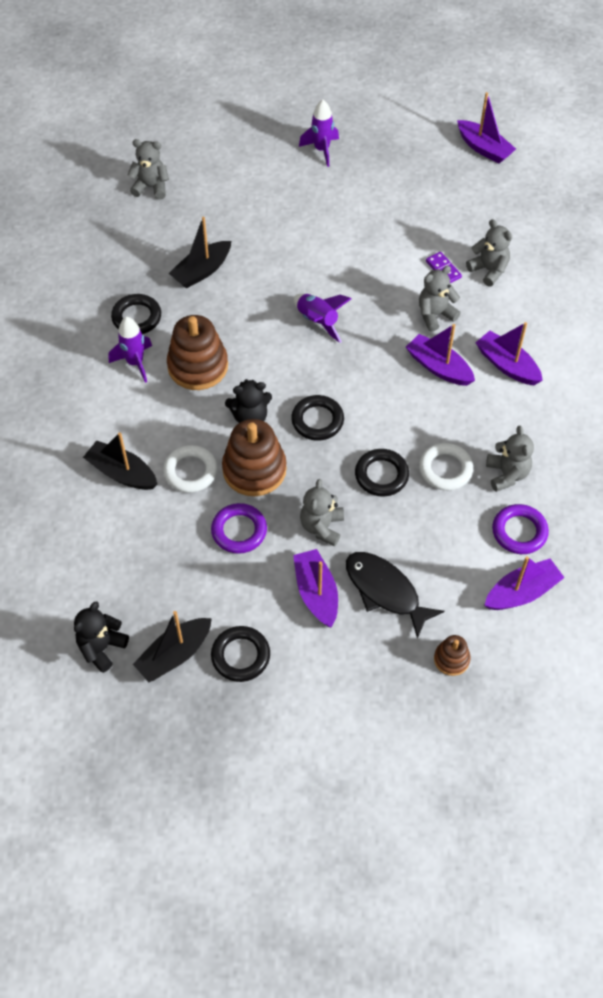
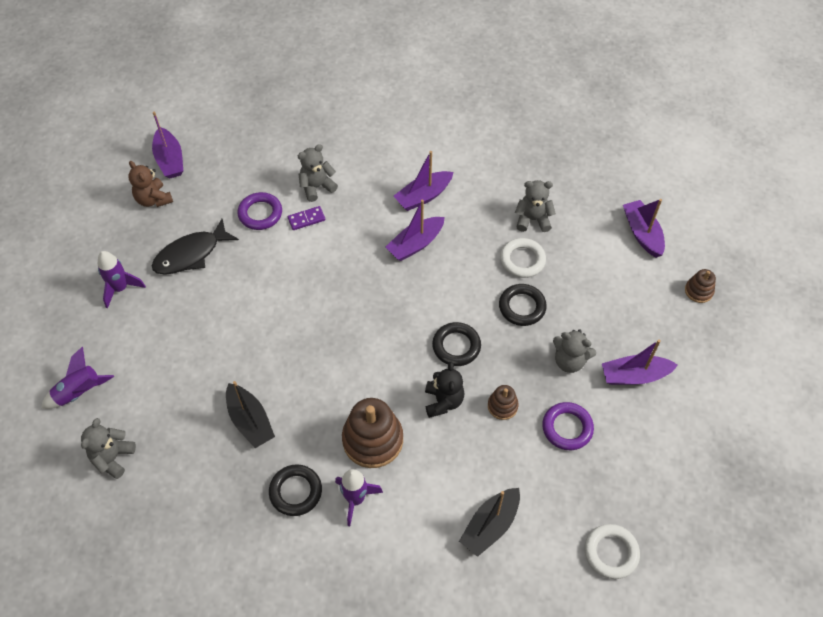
camera: 80 degrees left, 0 degrees up
black teddy bear [74,601,129,673] -> none
black boat [133,611,212,682] -> none
white ring [163,445,217,493] -> white ring moved to [584,524,640,579]
black ring [211,626,270,682] -> none
brown stacking toy [222,419,287,496] -> brown stacking toy [488,385,519,420], size x0.51
purple rocket [294,294,351,343] -> purple rocket moved to [41,347,114,409]
black fish [346,552,445,639] -> black fish moved to [152,219,239,275]
grey teddy bear [419,266,461,332] -> none
purple boat [457,92,516,163] -> purple boat turned 105 degrees clockwise [152,112,183,178]
purple ring [492,504,549,554] -> purple ring moved to [237,192,282,230]
none -> brown teddy bear [129,161,173,207]

